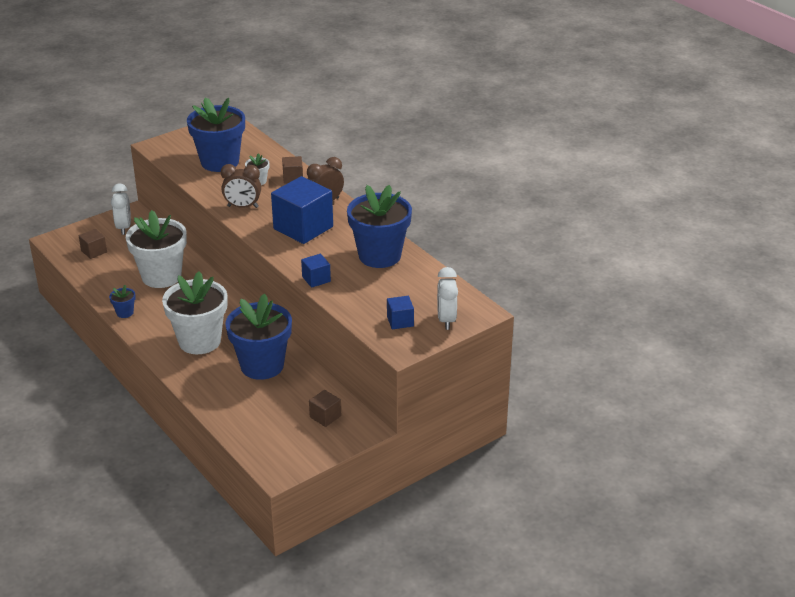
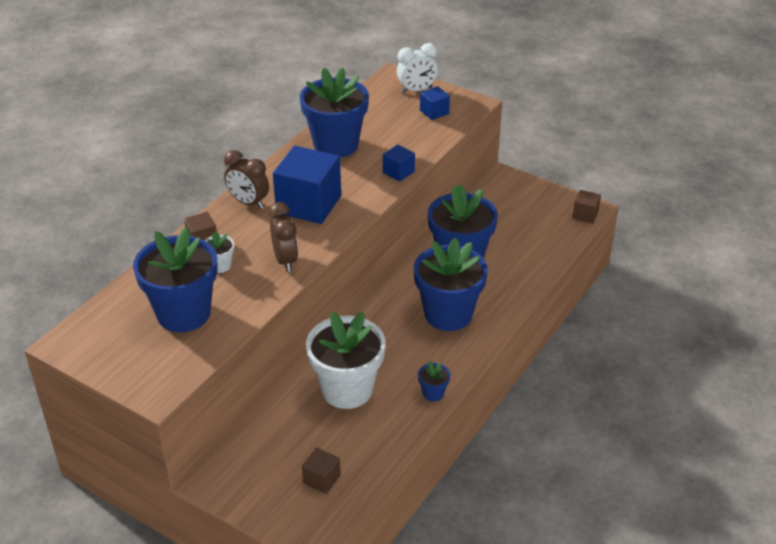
camera: 110 degrees left, 5 degrees up
white clock [111,183,131,235] -> none
white flower pot [162,271,227,354] -> blue flower pot [414,238,488,331]
brown cube [309,390,341,427] -> brown cube moved to [573,190,601,223]

